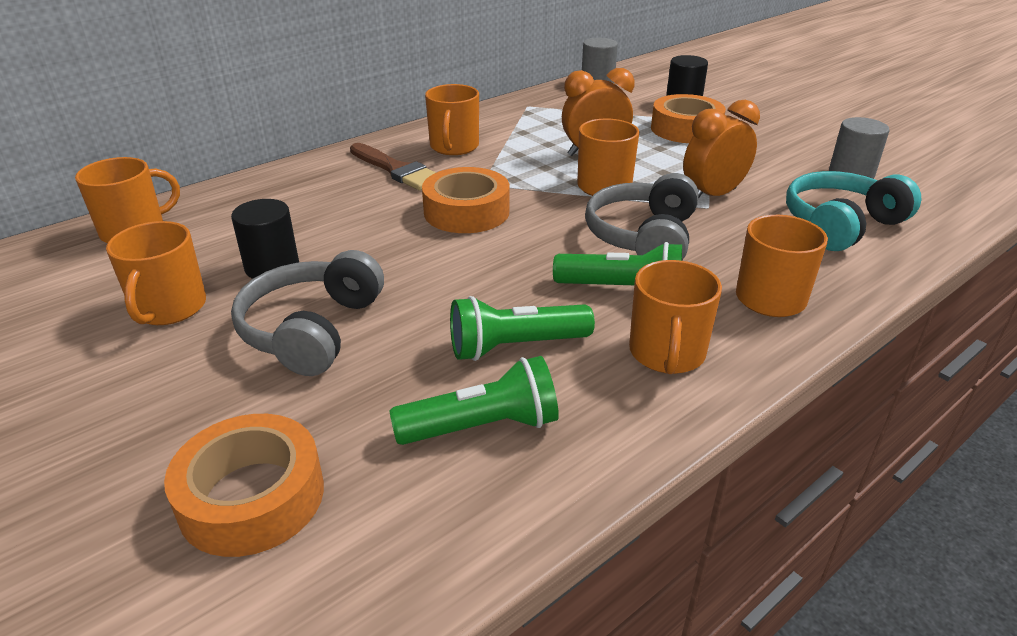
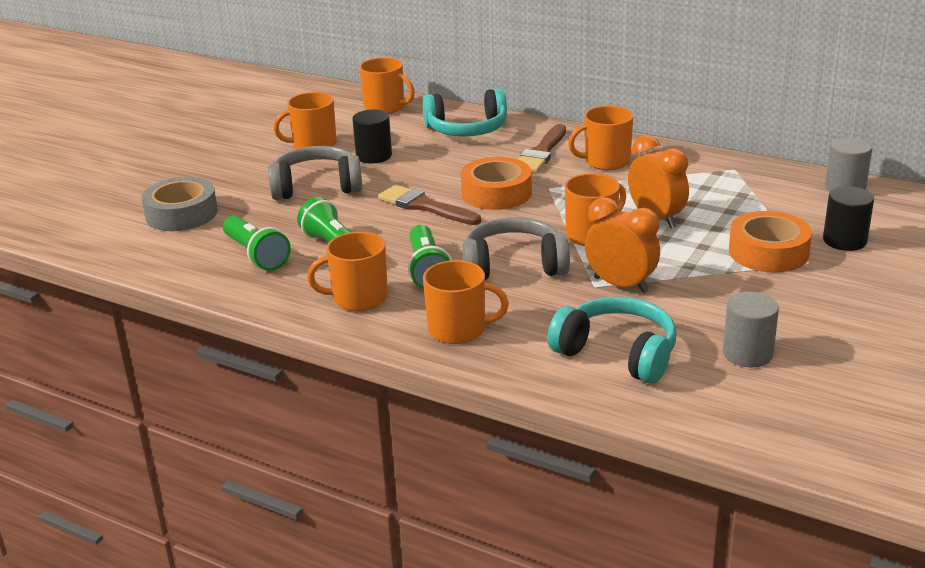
camera: 70 degrees right, 5 degrees down
orange tape [164,414,324,557] -> grey tape [141,177,218,231]
none -> brown brush [378,185,481,225]
none -> turquoise headphones [423,88,507,137]

